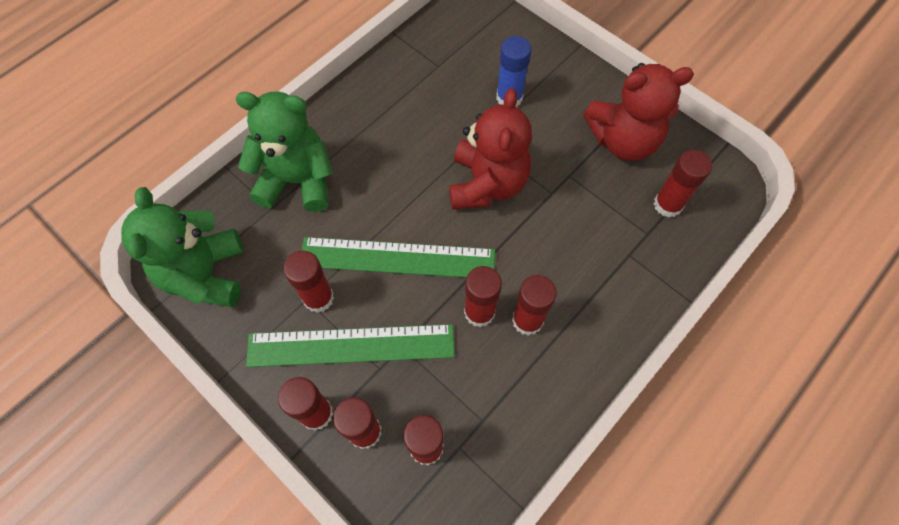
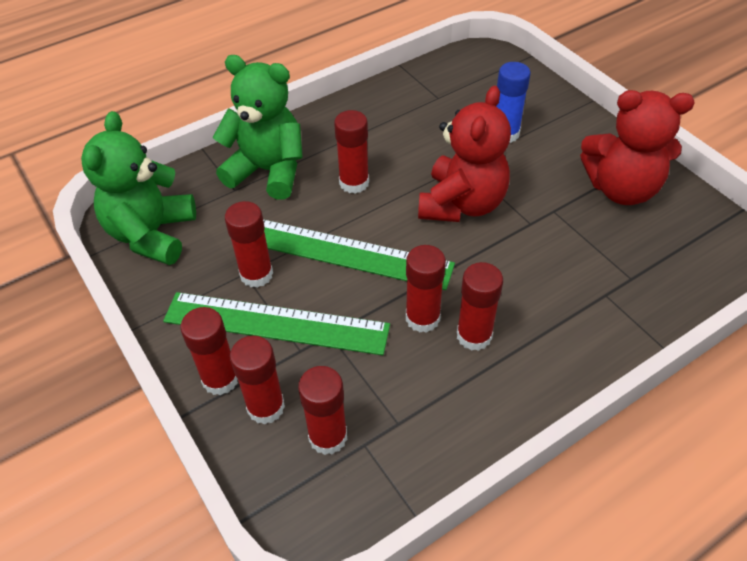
camera: 15 degrees right, 15 degrees down
red glue stick [654,150,712,217] -> red glue stick moved to [334,110,369,194]

